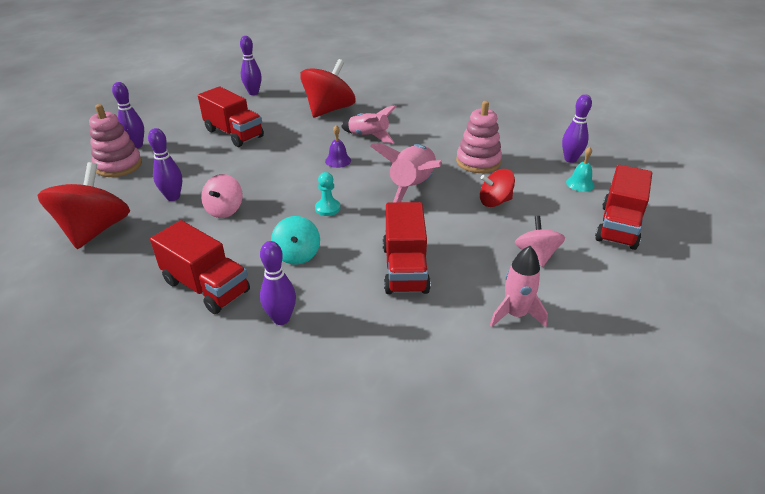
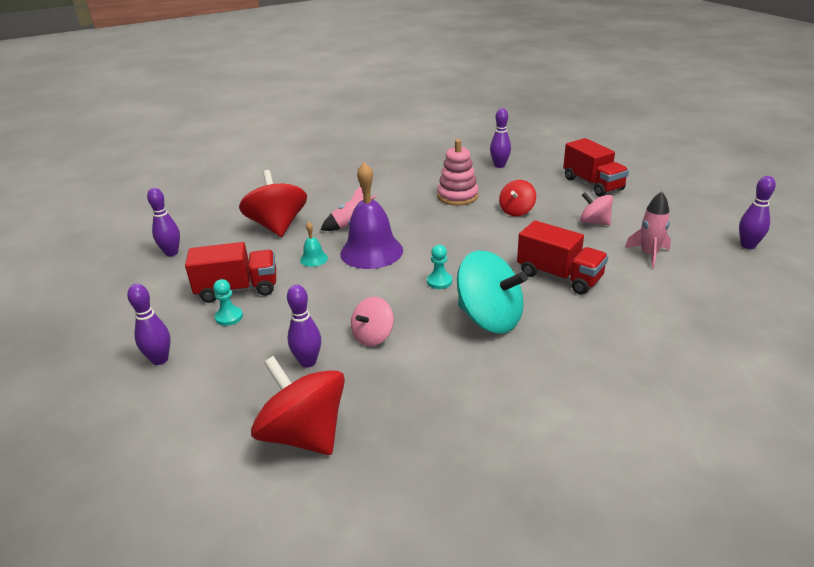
camera: 50 degrees left, 5 degrees down
pink stacking toy [89,104,142,177] -> none
red truck [150,220,250,314] -> none
pink spinning top [201,174,243,218] -> pink spinning top turned 75 degrees clockwise [351,297,394,346]
purple bowling pin [260,241,296,325] -> purple bowling pin moved to [739,176,776,249]
turquoise spinning top [271,216,320,265] -> turquoise spinning top [457,250,528,334], size x1.77
purple bell [325,125,351,168] -> purple bell [340,162,403,269], size x2.29
pink rocket [370,143,442,202] -> none
turquoise bell [566,147,595,192] -> turquoise bell moved to [300,222,328,267]
none -> turquoise pawn [213,279,243,326]

